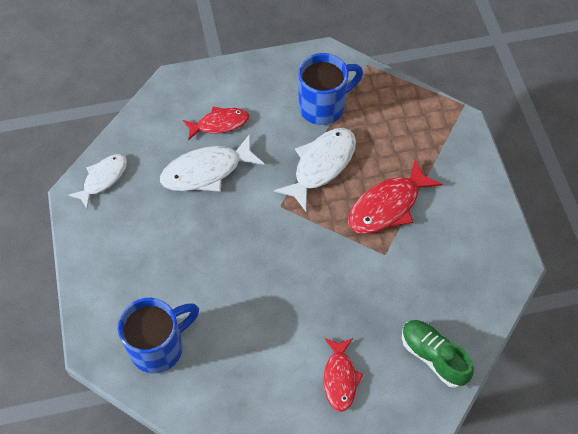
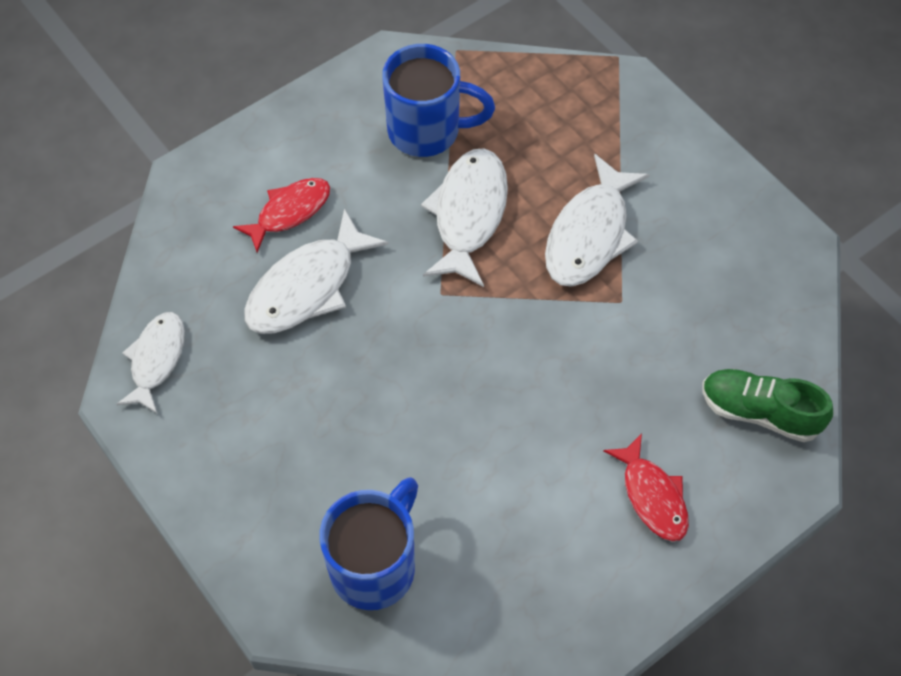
camera: 25 degrees left, 0 degrees up
blue mug [298,53,363,125] -> blue mug turned 60 degrees clockwise [382,44,495,157]
red fish [348,159,442,234] -> white fish [545,154,650,287]

